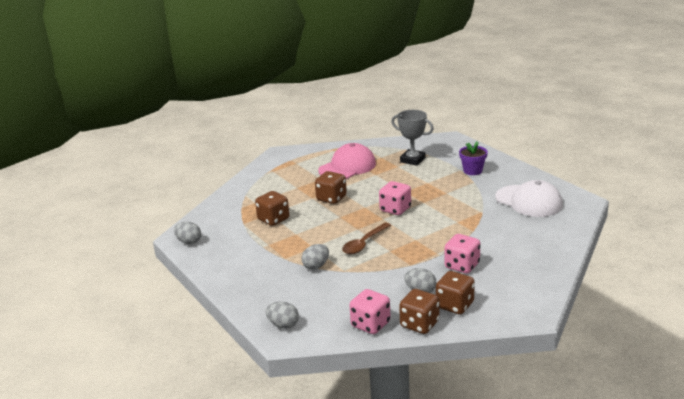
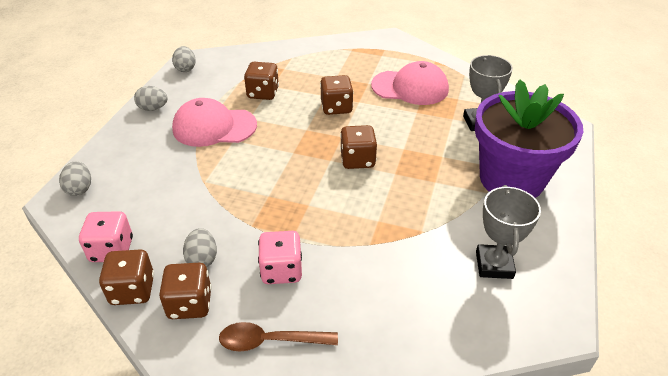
camera: 50 degrees right, 15 degrees up
grey egg [302,244,329,270] -> grey egg moved to [134,86,168,111]
brown spoon [342,223,391,254] -> brown spoon moved to [219,322,338,351]
pink dice [379,181,411,215] -> brown dice [340,125,377,169]
purple flower pot [459,141,488,175] -> purple flower pot [475,79,583,198], size x2.35
white cap [495,180,563,217] -> grey trophy [476,185,541,279]
none -> pink cap [172,98,257,147]

